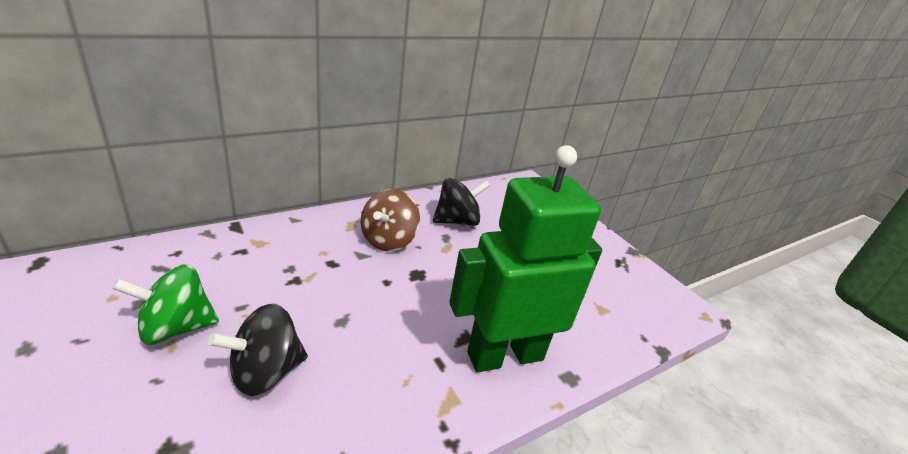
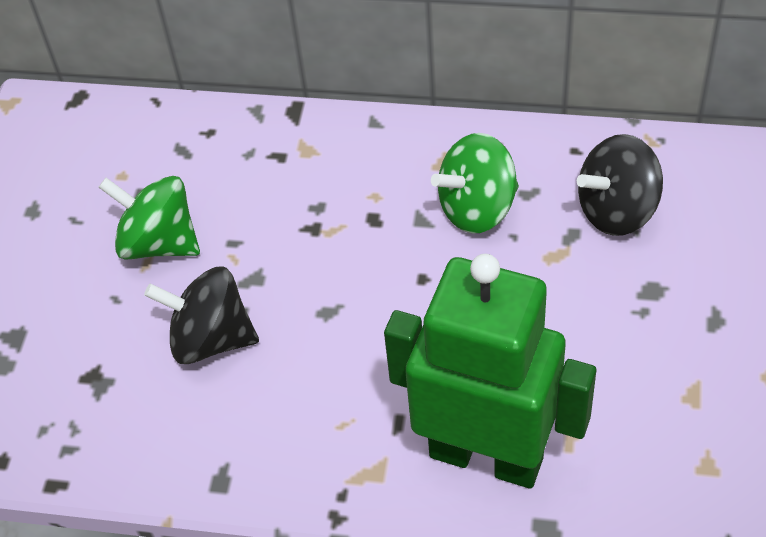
camera: 50 degrees right, 20 degrees up
brown spinning top [361,189,420,251] -> green spinning top [431,133,519,234]
black spinning top [433,178,490,226] -> black spinning top turned 135 degrees clockwise [577,134,663,236]

